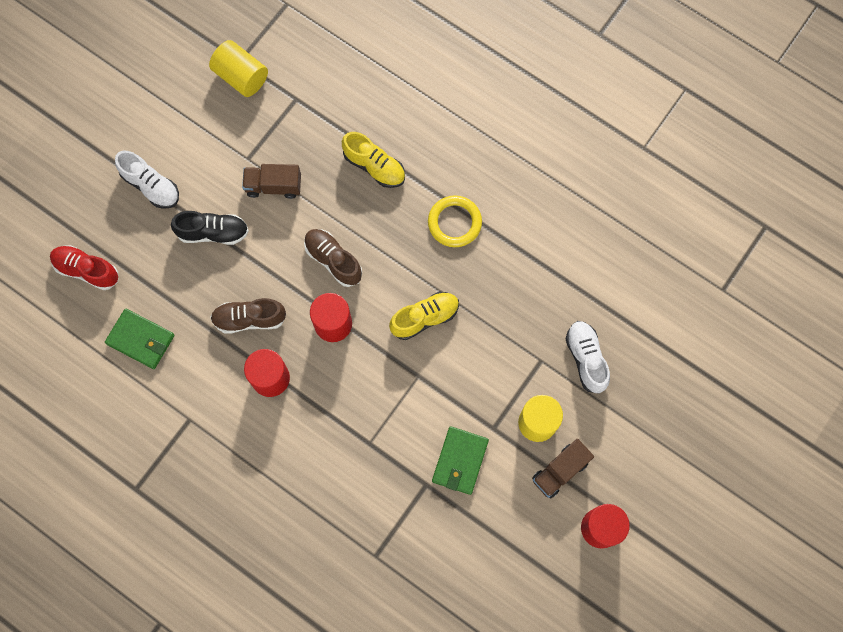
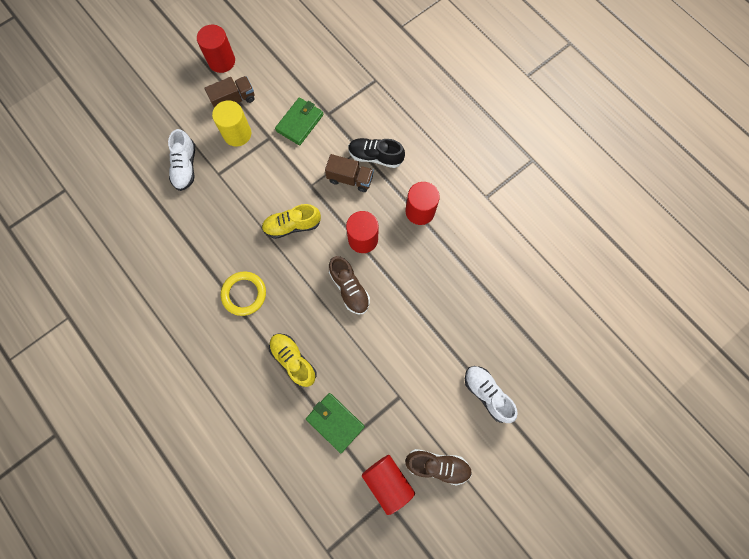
camera: 165 degrees left, 0 degrees up
red shoe [50,245,118,290] -> none
green wallet [105,309,175,369] -> green wallet moved to [306,393,365,453]
black shoe [171,211,249,245] -> black shoe moved to [348,138,405,168]
yellow cylinder [209,40,268,97] -> red cylinder [362,455,415,515]
brown shoe [210,298,286,334] -> brown shoe moved to [405,449,472,486]
brown truck [242,164,301,199] -> brown truck moved to [325,154,374,192]

